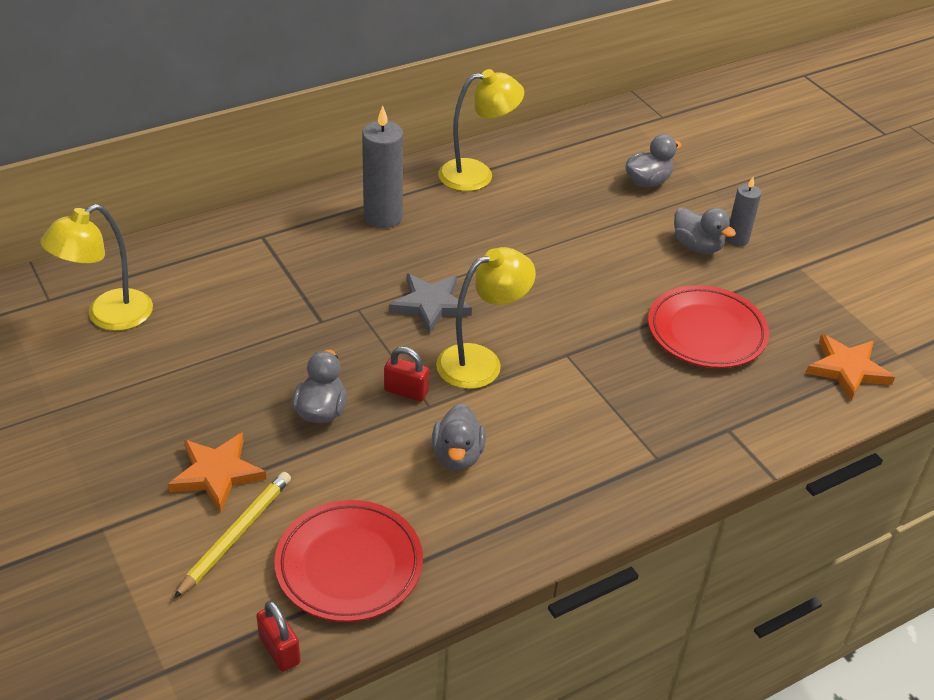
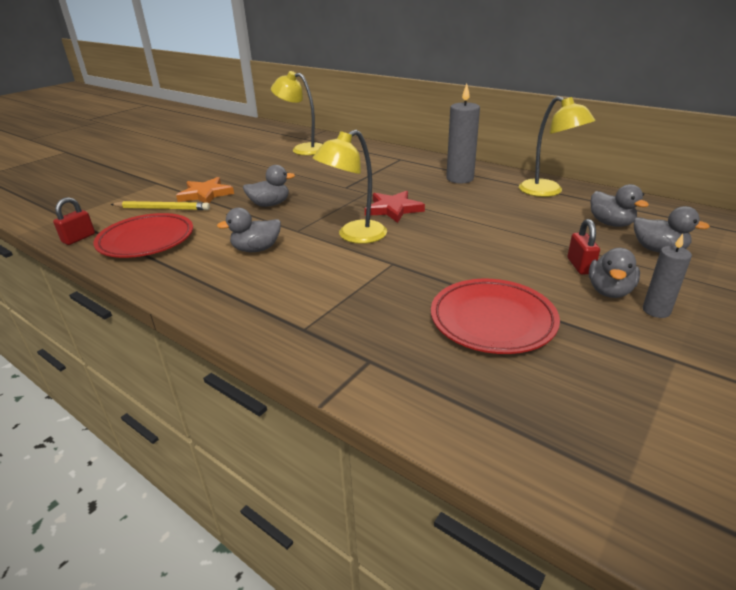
camera: 70 degrees right, 10 degrees down
red padlock [384,346,429,402] -> red padlock moved to [568,219,600,275]
grey star [389,274,472,334] -> red star [365,191,425,223]
yellow lamp [436,247,536,389] -> yellow lamp turned 105 degrees clockwise [313,130,387,244]
orange star [806,334,895,401] -> none
none -> grey duck [591,184,649,227]

